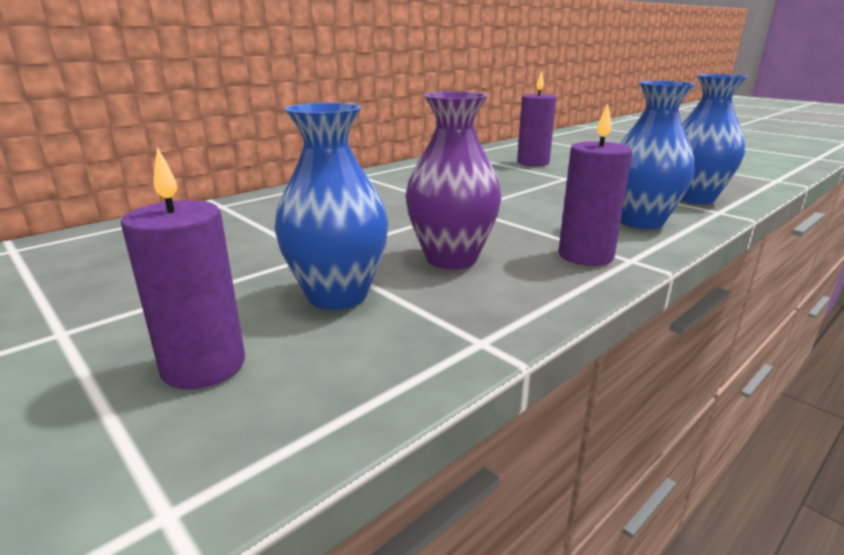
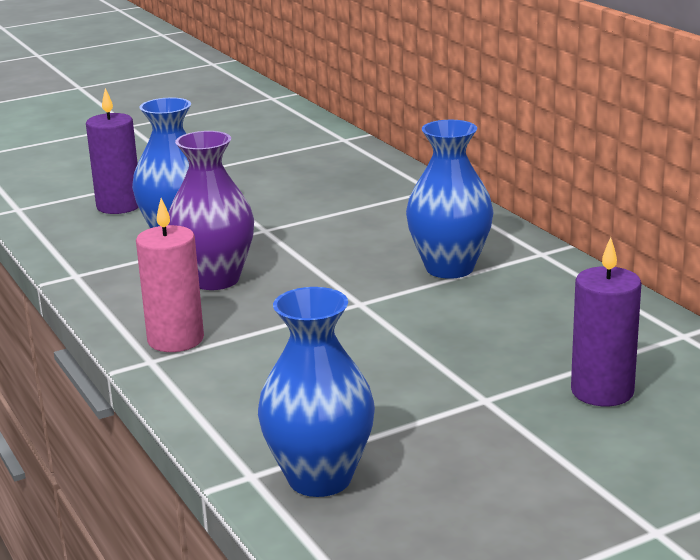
camera: 105 degrees right, 0 degrees up
purple candle [558,104,632,266] -> pink candle [136,198,204,352]
blue vase [620,81,696,229] -> blue vase moved to [406,120,493,279]

